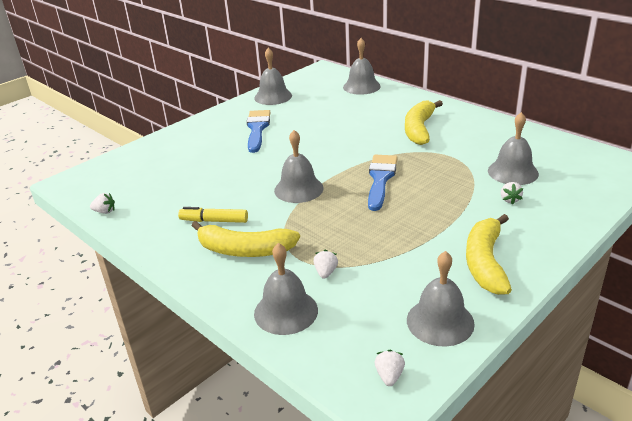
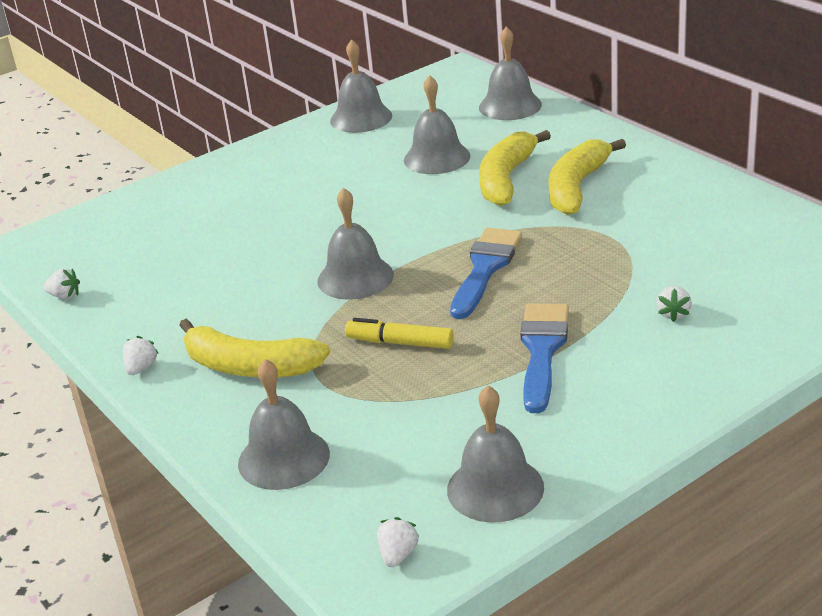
camera: 10 degrees right, 0 degrees up
yellow marker [178,207,248,223] -> yellow marker moved to [345,318,454,349]
blue brush [247,110,271,153] -> blue brush moved to [520,304,569,413]
white strawberry [313,250,338,279] -> white strawberry moved to [123,336,159,375]
yellow banana [466,214,512,295] -> yellow banana moved to [479,130,551,206]
grey bell [488,112,539,185] -> grey bell moved to [404,75,470,174]

